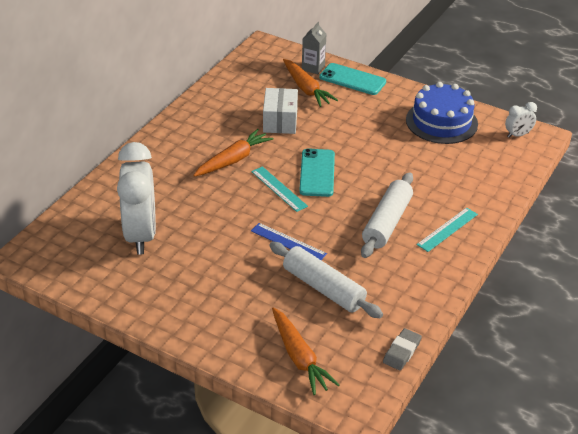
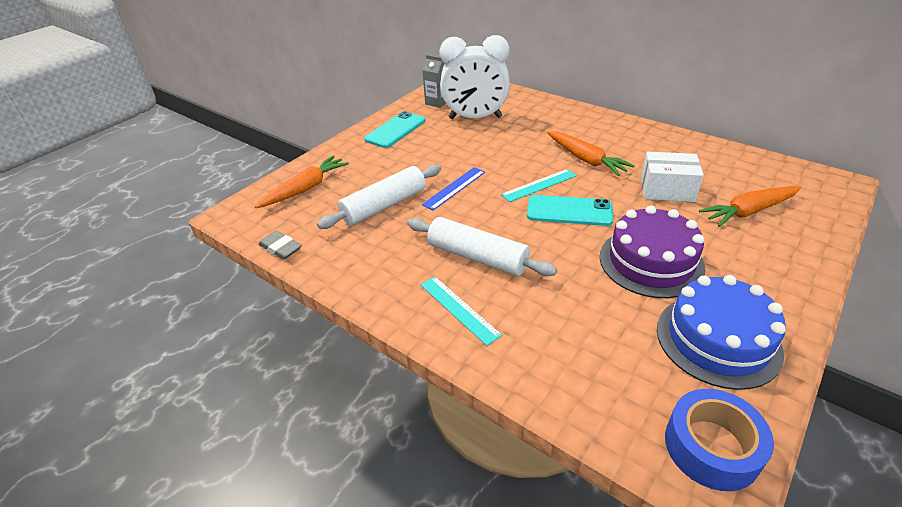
camera: 100 degrees right, 0 degrees up
orange carrot [272,307,339,395] -> orange carrot turned 150 degrees clockwise [255,155,349,208]
grey carton [302,22,327,74] -> grey carton moved to [422,55,446,108]
turquoise phone [319,63,386,95] -> turquoise phone moved to [364,111,426,148]
white clock [505,102,537,138] -> blue tape [665,389,774,491]
none -> purple cake [600,205,705,298]

